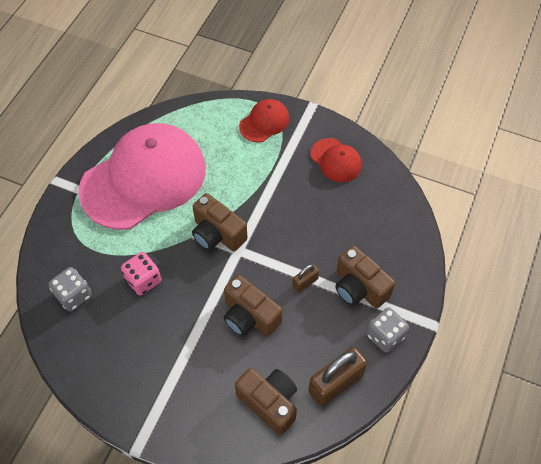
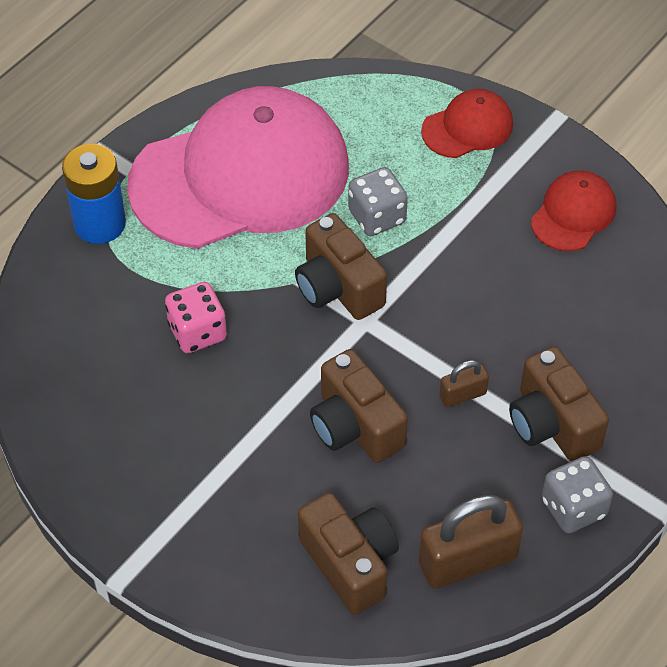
camera: 15 degrees right, 5 degrees down
grey dice [48,267,92,311] -> grey dice moved to [348,167,408,236]
red cap [311,138,362,182] -> red cap turned 120 degrees counterclockwise [531,170,616,251]
none -> blue battery [62,144,126,244]

